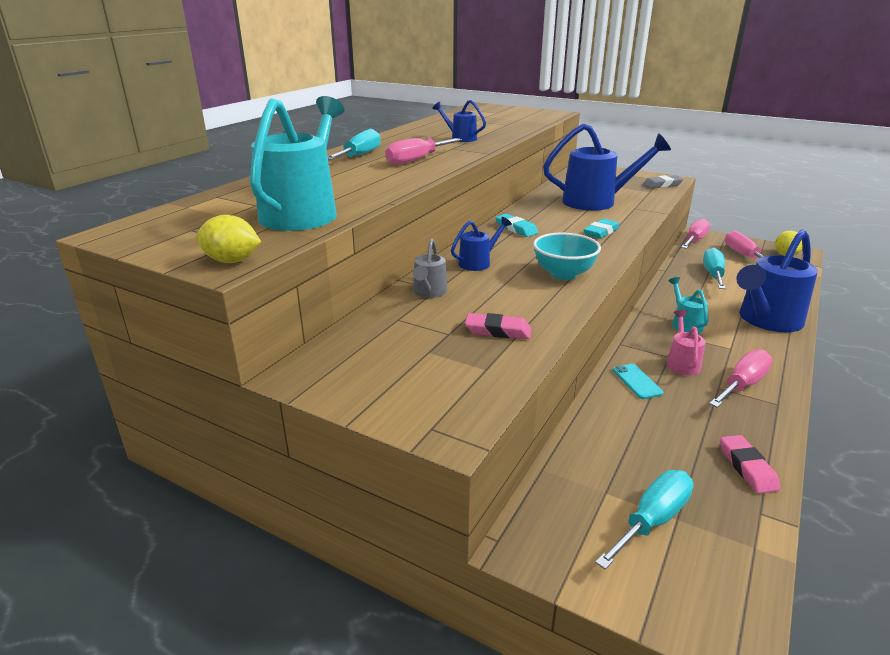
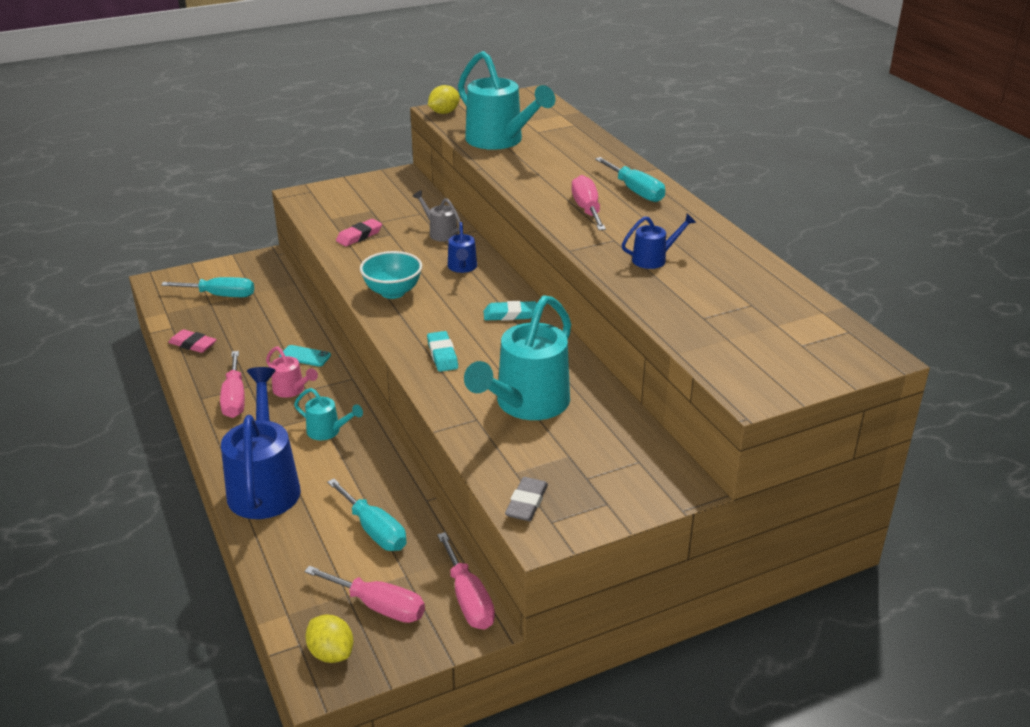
camera: 125 degrees right, 5 degrees up
blue watering can [543,124,671,211] -> turquoise watering can [464,295,571,420]
turquoise screwdriver [595,470,694,569] -> turquoise screwdriver turned 75 degrees counterclockwise [161,277,254,297]

